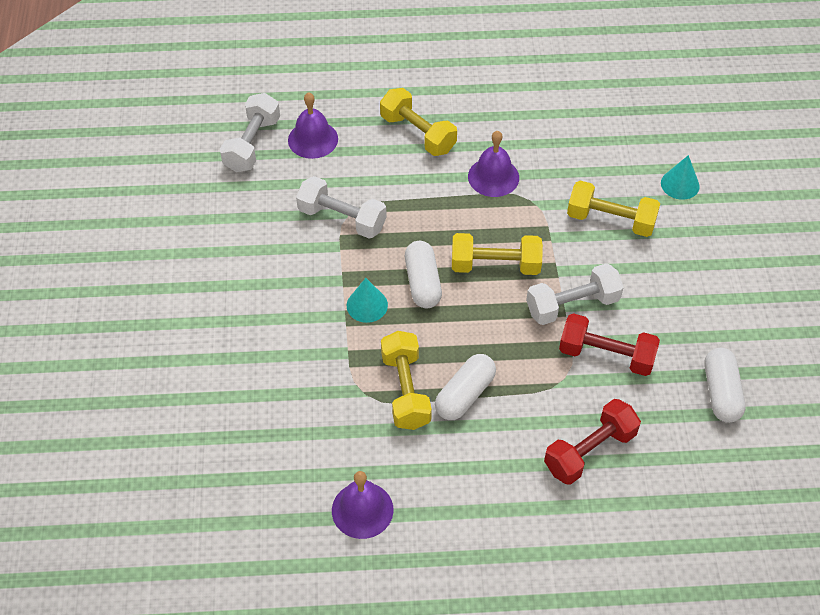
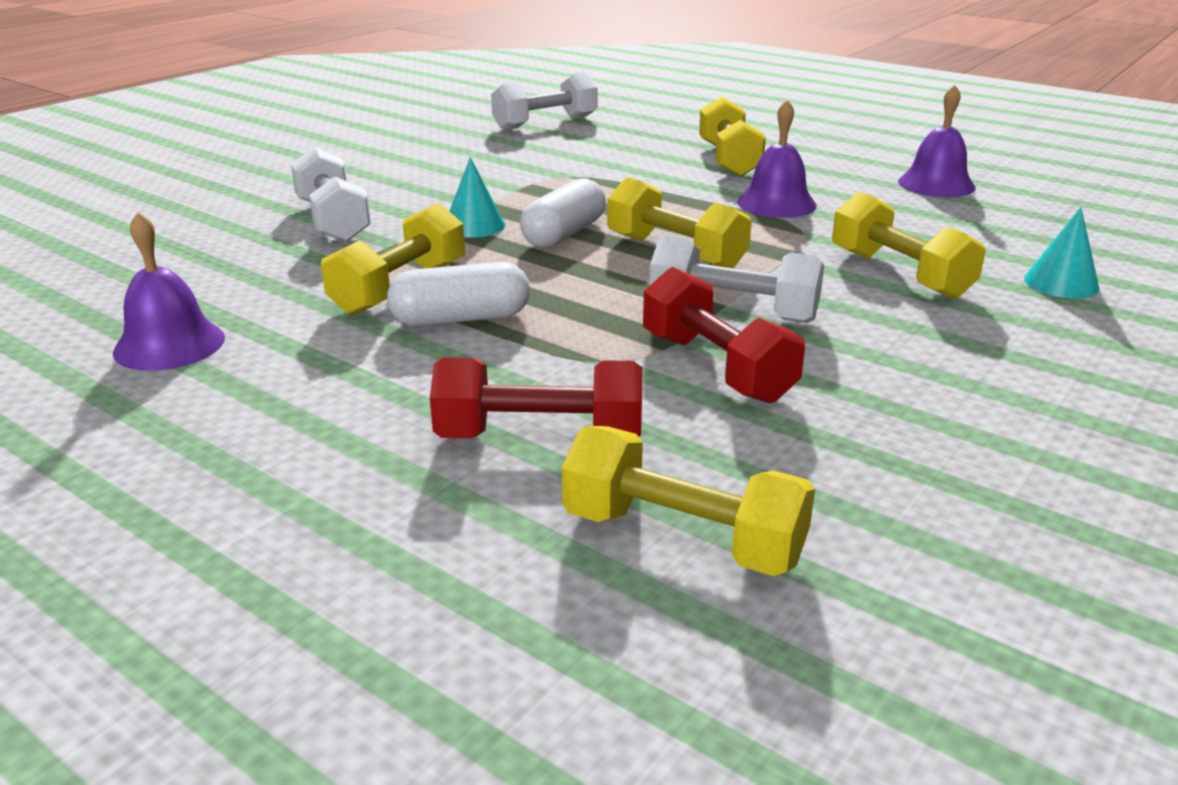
camera: 40 degrees right, 25 degrees down
purple bell [288,92,338,159] -> purple bell moved to [898,84,976,197]
white dumbbell [296,176,387,239] -> white dumbbell moved to [291,147,371,242]
white capsule [704,348,746,423] -> none
none -> yellow dumbbell [562,426,815,576]

